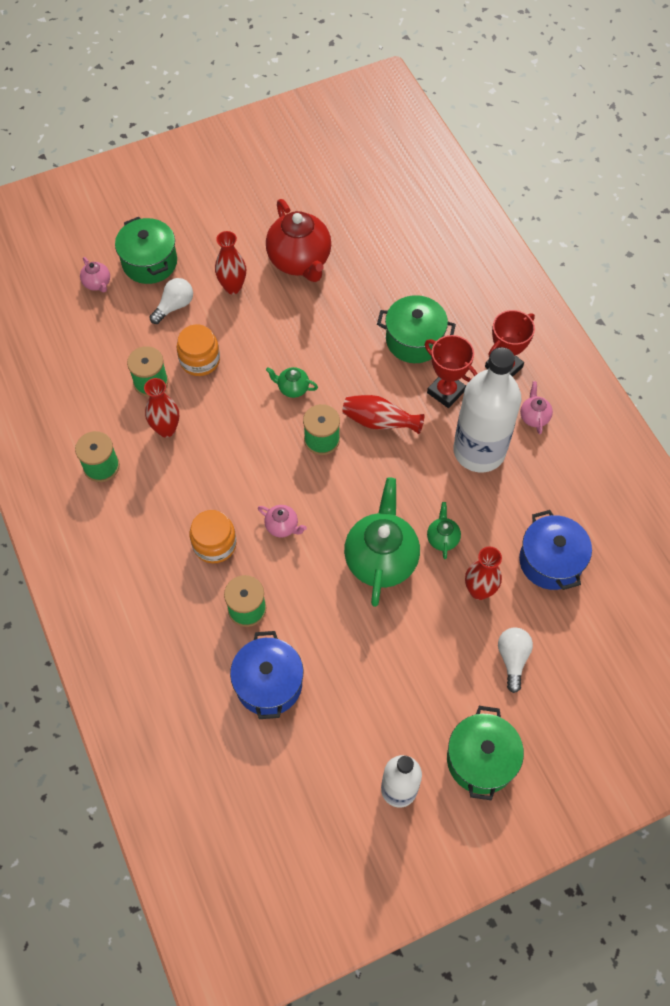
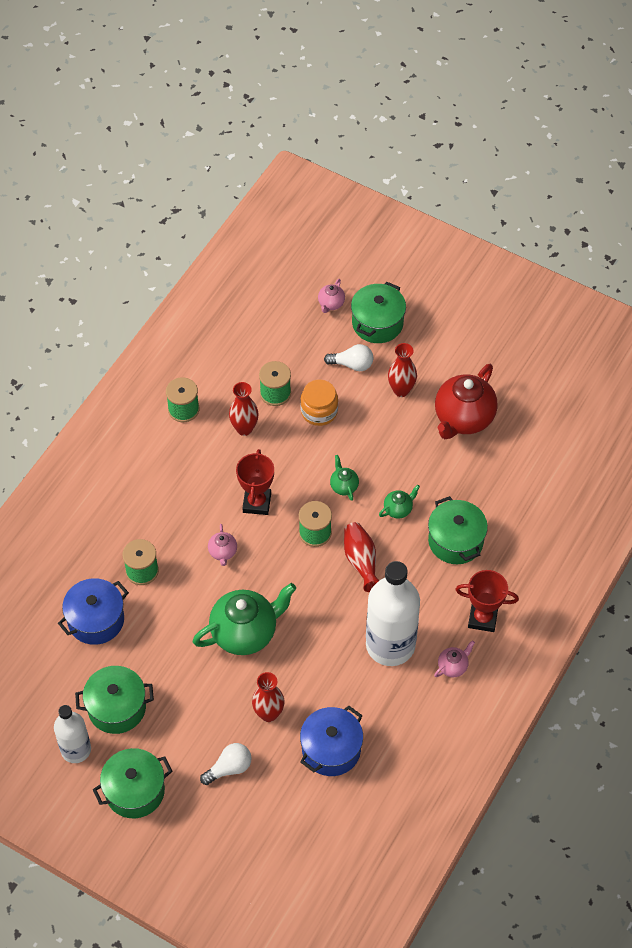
camera: 55 degrees right, 5 degrees down
orange jar [189,510,237,563] -> none
red trophy [425,335,477,408] -> red trophy moved to [236,449,274,515]
green teapot [427,502,461,559] -> green teapot moved to [379,485,420,519]
none -> green pot [75,666,154,734]

